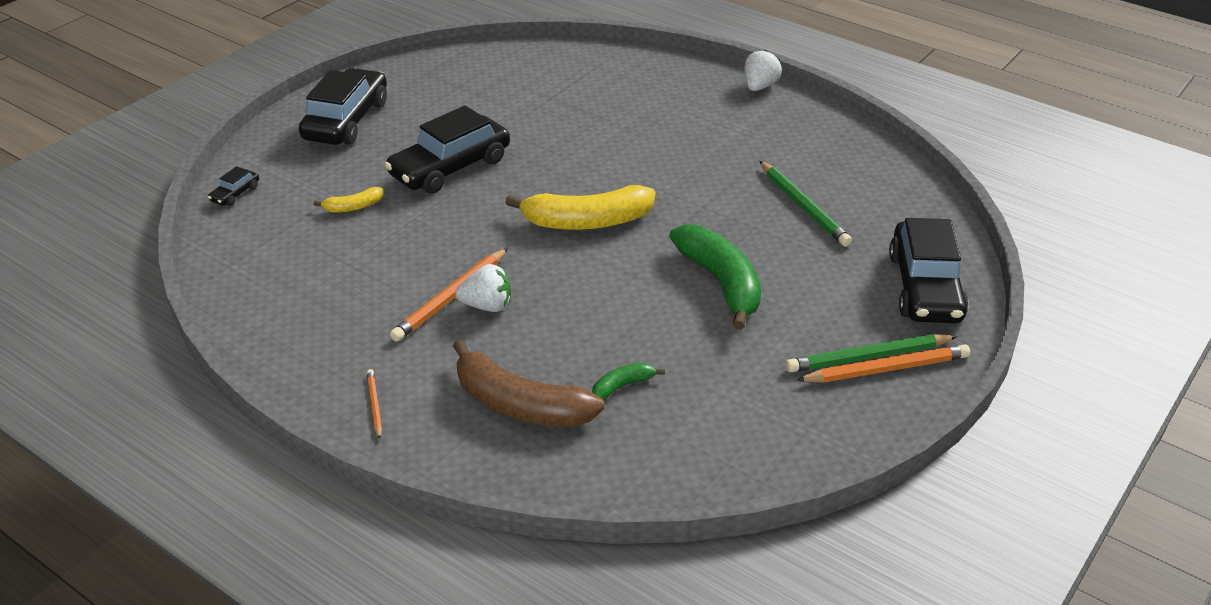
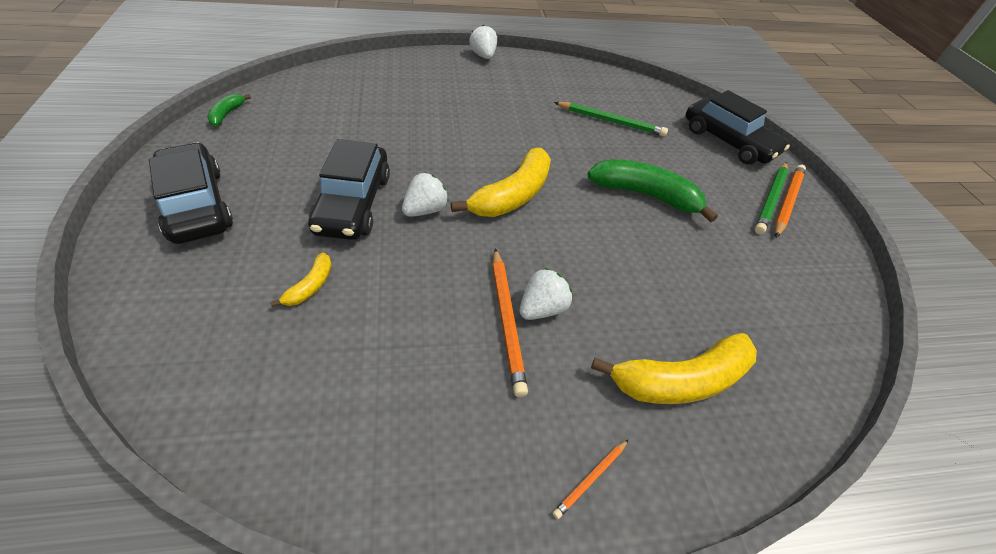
camera: 50 degrees left, 10 degrees up
black car [208,166,259,206] -> none
orange pencil [367,369,382,439] -> orange pencil turned 75 degrees counterclockwise [553,439,629,519]
brown banana [453,340,604,427] -> yellow banana [591,333,757,404]
green banana [592,363,665,401] -> green banana moved to [207,94,251,127]
none -> white strawberry [402,173,449,217]

